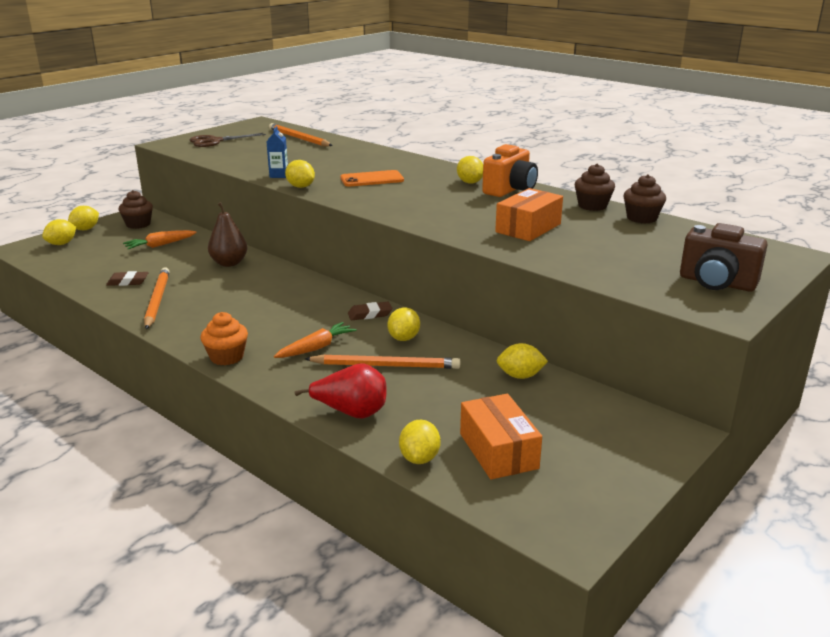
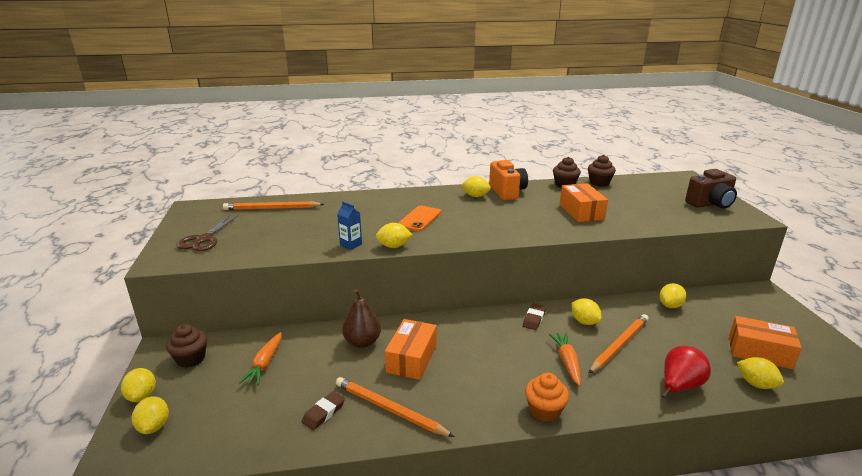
camera: 50 degrees left, 0 degrees up
none -> orange box [385,319,437,380]

